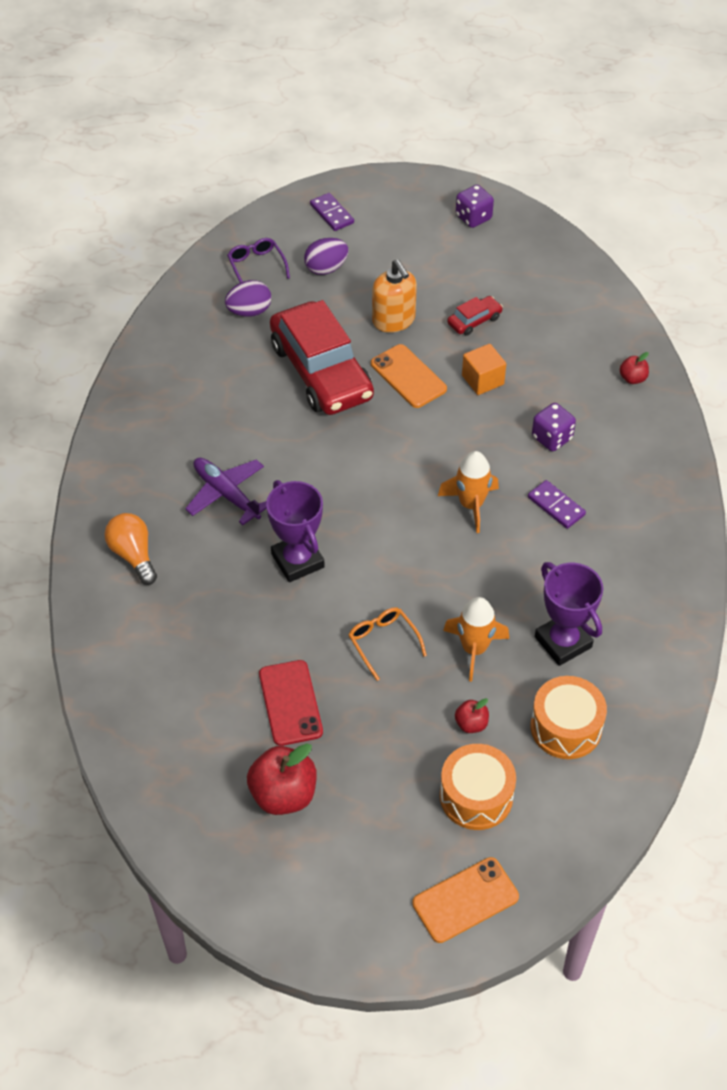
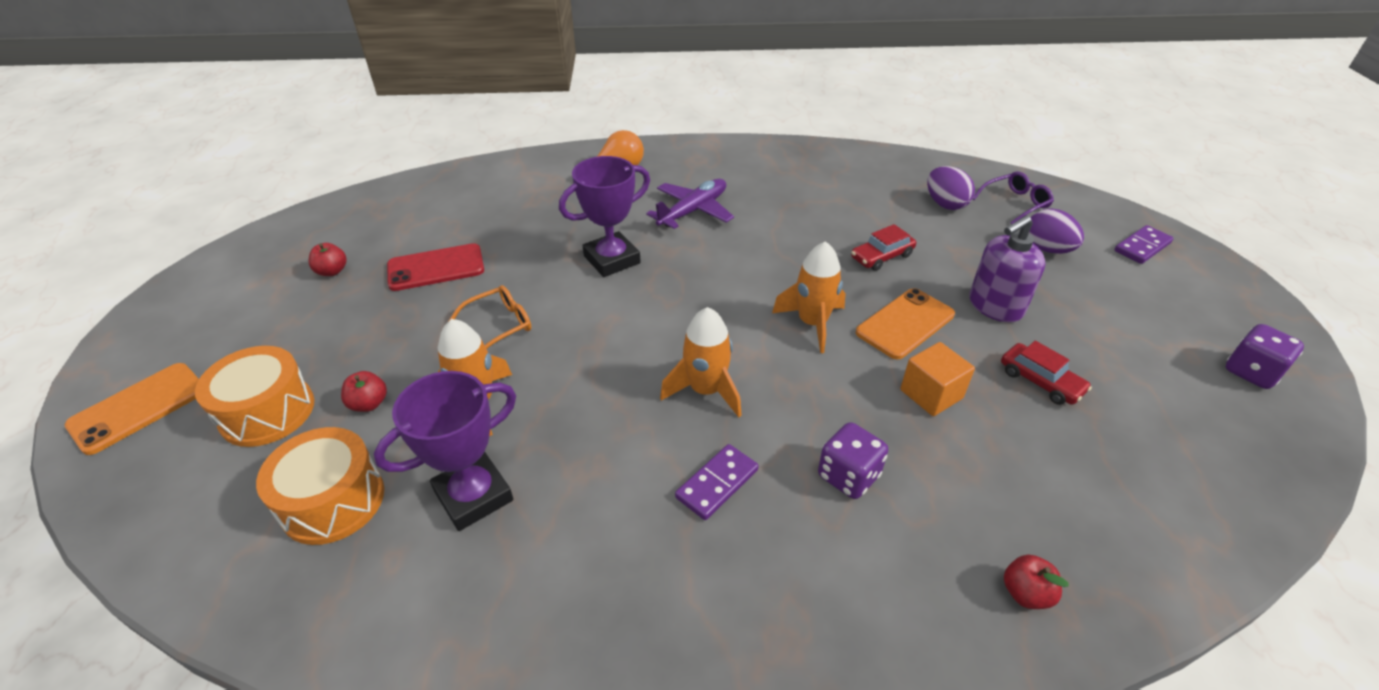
camera: 85 degrees right, 10 degrees down
red apple [247,743,317,815] -> red apple [309,243,347,276], size x0.51
red car [270,300,374,415] -> red car [851,224,916,271], size x0.42
orange soap dispenser [372,260,417,332] -> purple soap dispenser [969,215,1045,322]
orange phone [412,857,519,943] -> orange phone turned 75 degrees clockwise [65,363,199,455]
none -> orange rocket [772,241,846,353]

